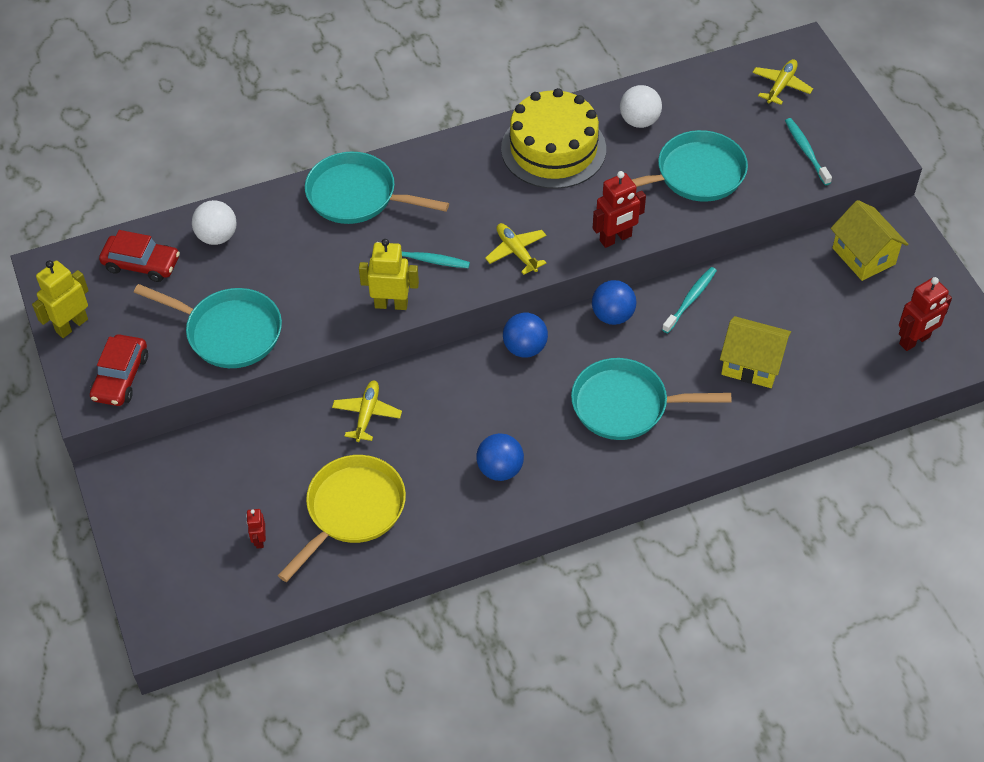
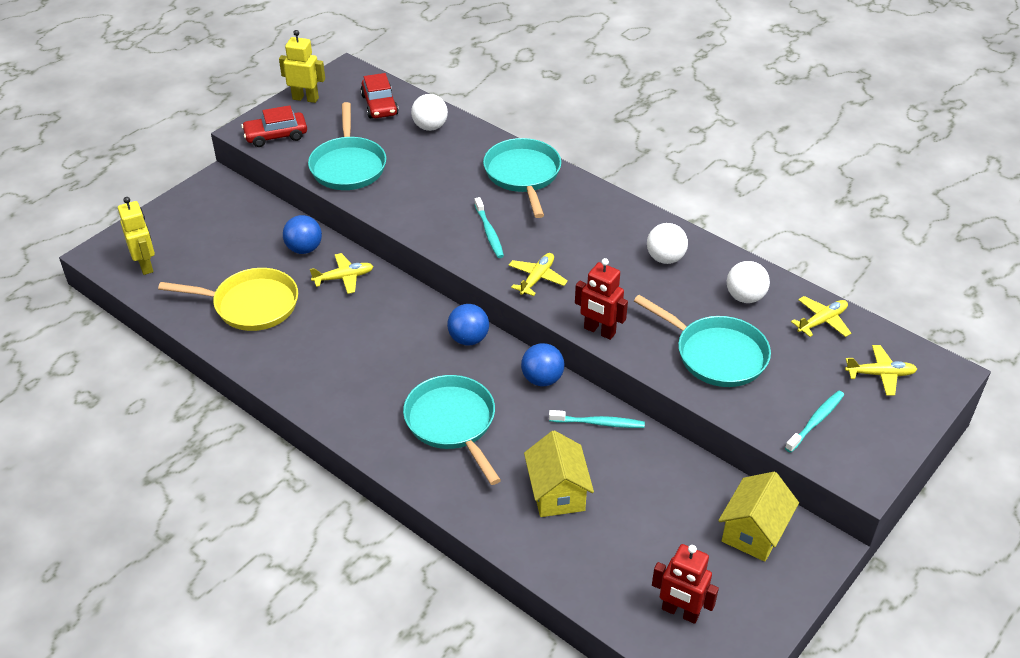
camera: 60 degrees right, 10 degrees down
red robot [246,509,266,549] -> none
yellow robot [359,239,419,310] -> yellow robot moved to [118,197,155,275]
blue ball [476,433,524,481] -> blue ball moved to [283,215,322,254]
yellow cake [501,88,606,189] -> white ball [647,223,688,264]
none -> yellow plane [791,296,851,337]

